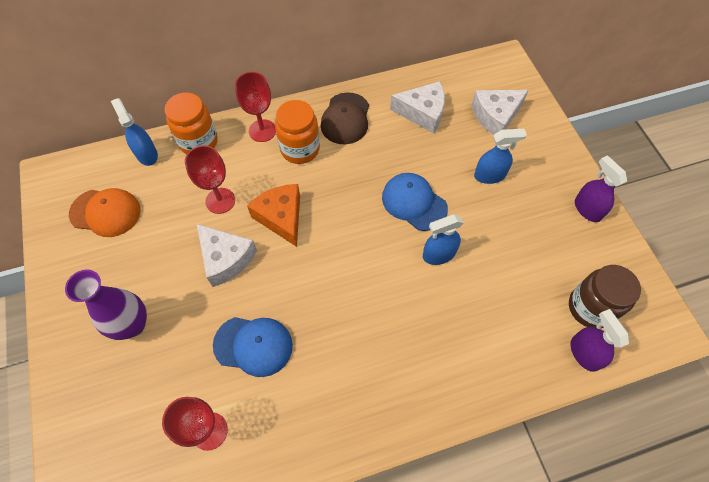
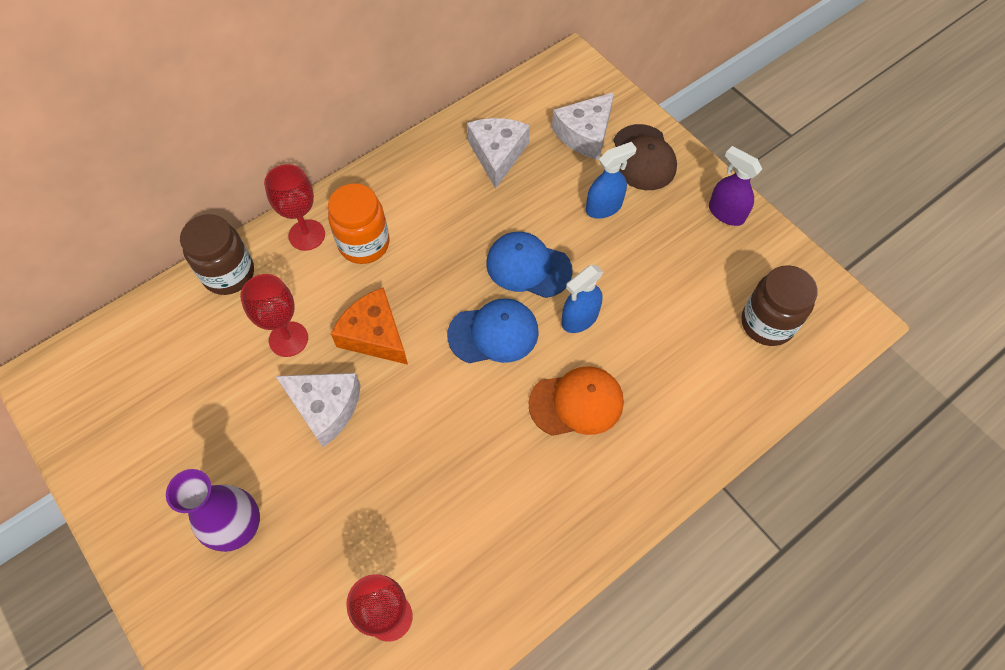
camera: 20 degrees left, 0 degrees up
orange cap [69,188,140,237] -> orange cap moved to [529,366,624,436]
blue spray bottle [111,98,158,166] -> none
orange jar [165,92,218,154] -> brown jar [180,214,254,295]
blue cap [213,317,293,377] -> blue cap moved to [447,298,539,363]
brown cap [320,92,369,144] -> brown cap moved to [614,124,677,190]
white cheese [390,81,445,134] -> white cheese turned 75 degrees counterclockwise [467,118,530,189]
purple spray bottle [570,309,629,372] -> none

